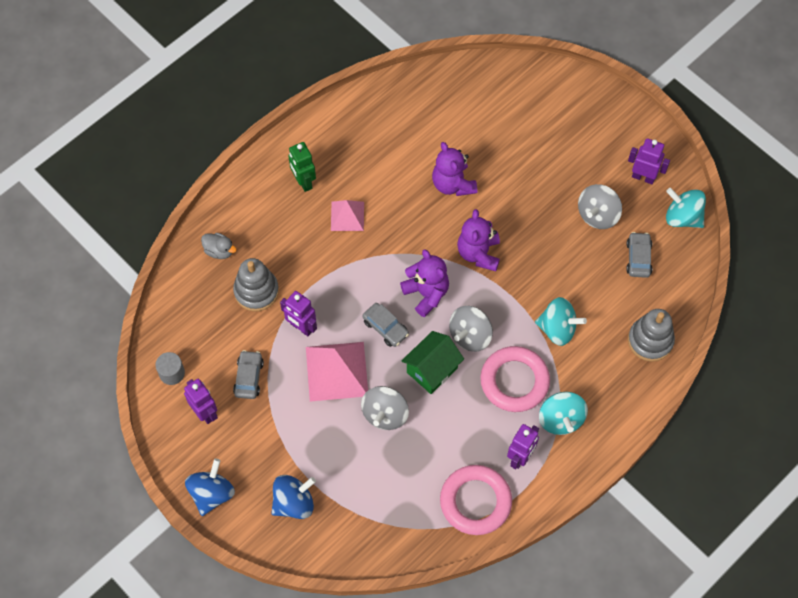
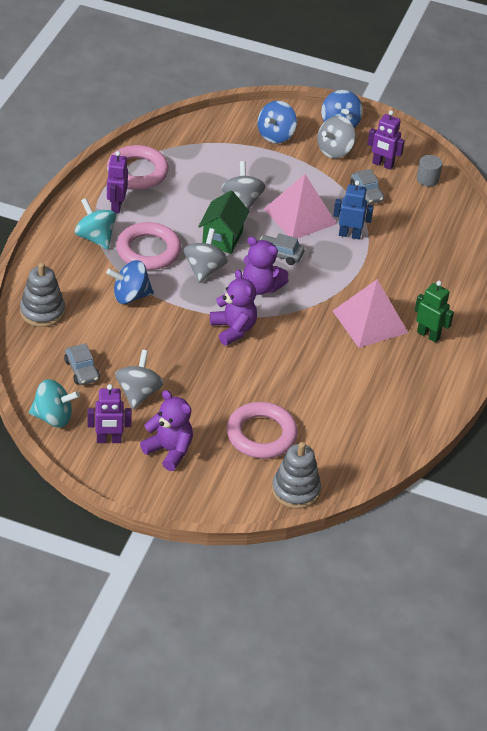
camera: 150 degrees right, 20 degrees down
grey duck [201,233,237,259] -> none
grey stacking toy [233,258,279,311] -> grey stacking toy moved to [272,442,321,509]
purple robot [280,291,317,336] -> blue robot [333,180,374,239]
pink pyramid [331,200,364,231] -> pink pyramid [333,279,408,348], size x1.70
purple teddy bear [432,142,477,196] -> purple teddy bear moved to [140,390,193,471]
turquoise spinning top [535,297,587,346] -> blue spinning top [106,260,154,304]
none -> pink ring [227,402,298,459]
none -> grey spinning top [318,116,356,158]

